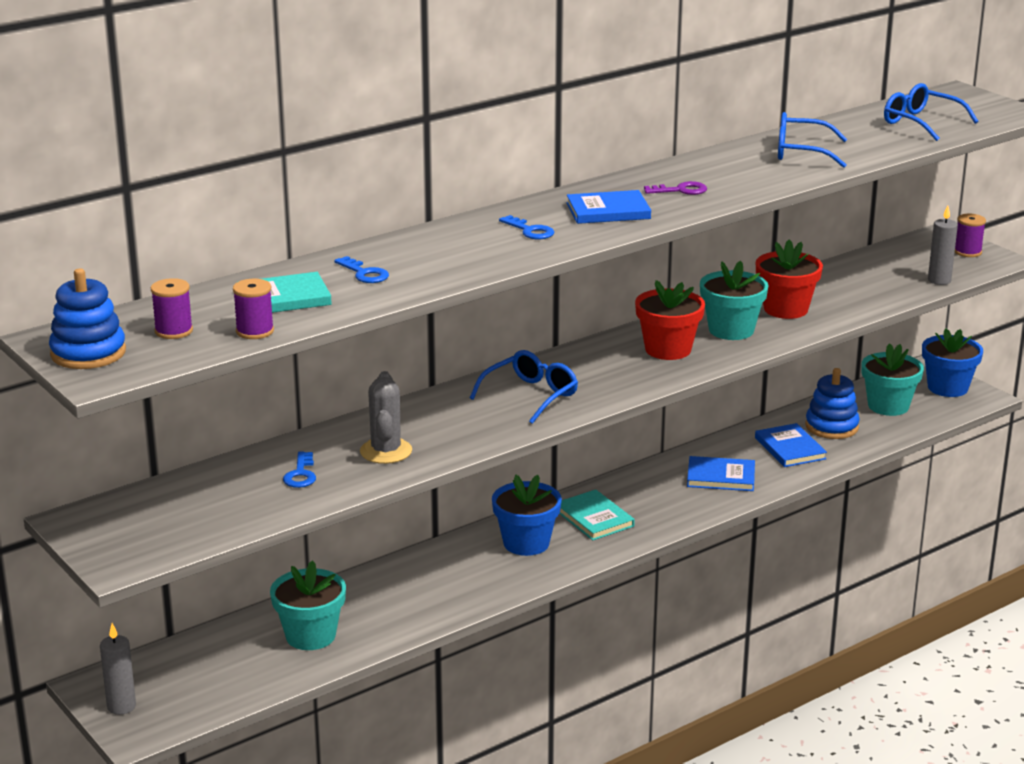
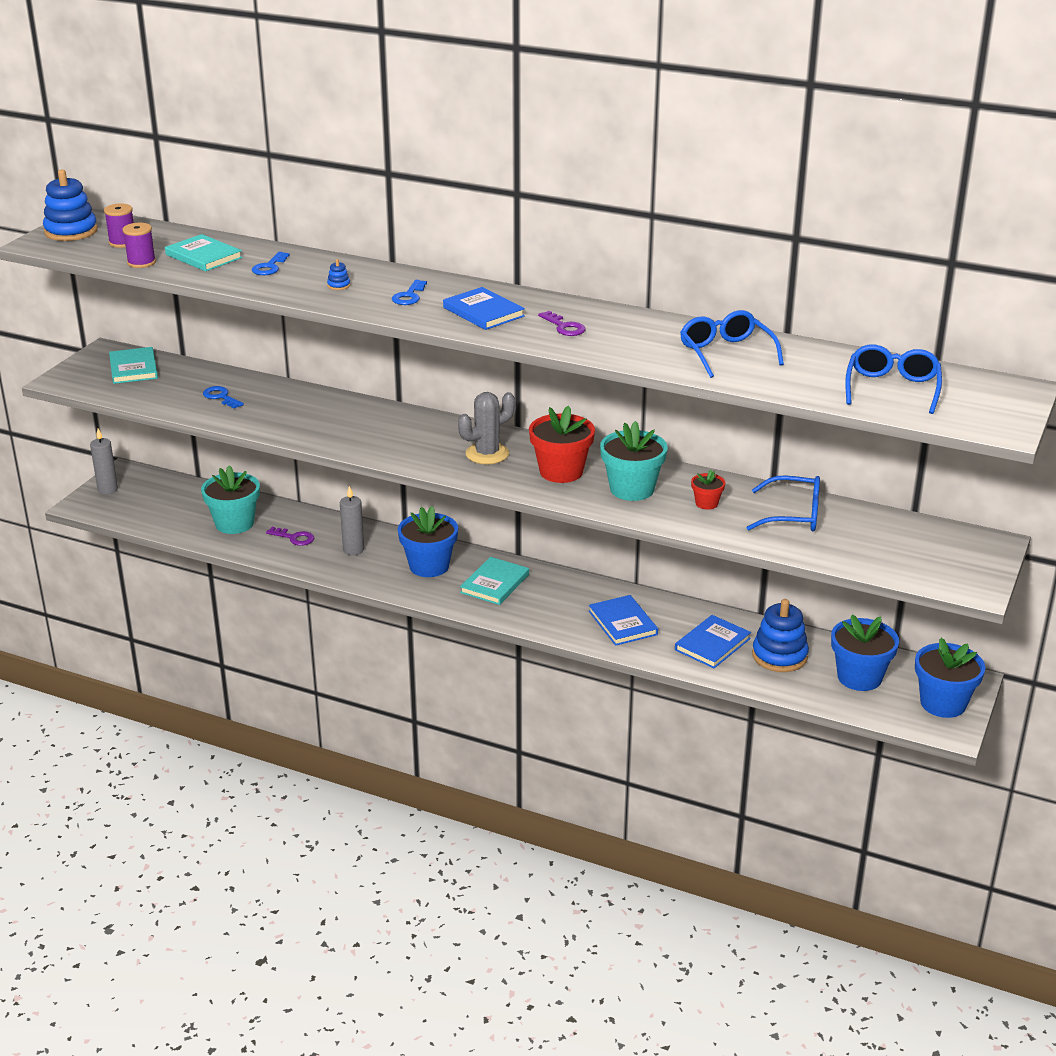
camera: 60 degrees right, 5 degrees up
blue key [283,451,316,488] -> blue key turned 75 degrees clockwise [203,386,244,408]
grey cactus [360,371,412,464] -> grey cactus moved to [458,392,515,464]
blue glasses [470,350,578,424] -> blue glasses moved to [746,475,820,531]
red flower pot [756,240,823,319] -> red flower pot [691,470,725,510], size x0.50
turquoise flower pot [862,343,924,416] -> blue flower pot [831,615,899,691]
grey candle [928,205,958,285] -> grey candle moved to [340,486,364,555]
purple spool [955,214,986,257] -> none
none -> turquoise book [109,347,158,384]
none -> purple key [266,527,314,546]
none -> blue stacking toy [327,259,350,290]

